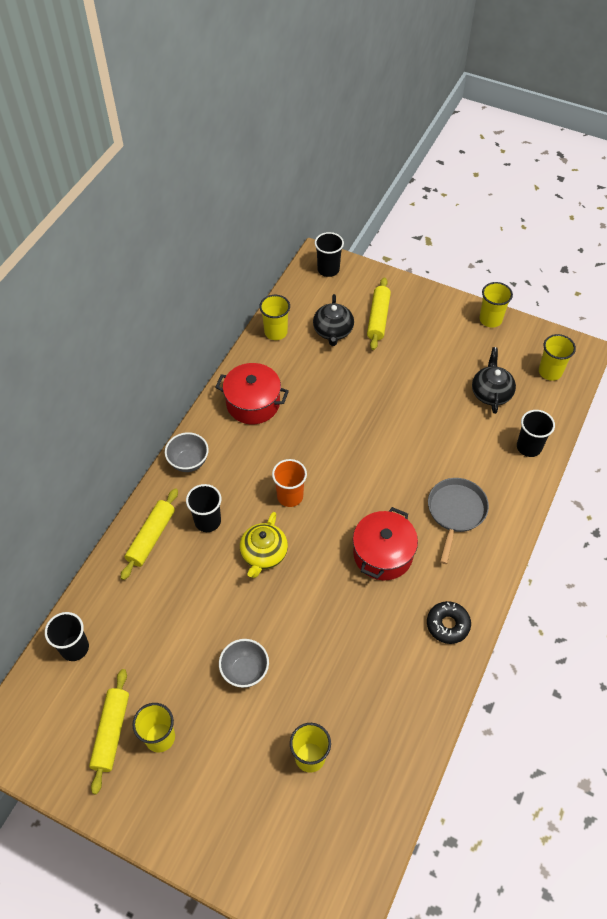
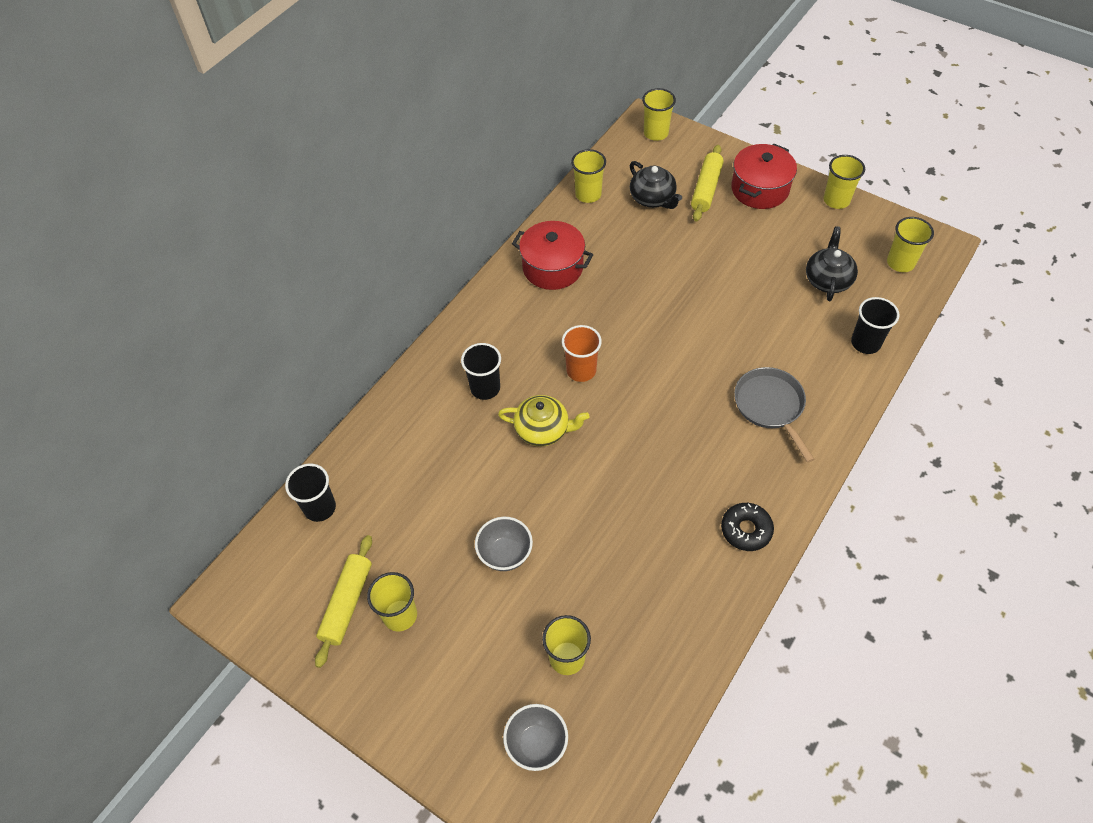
camera: 10 degrees right, 0 degrees up
yellow rolling pin [121,488,178,580] -> none
grey bowl [165,432,209,472] -> grey bowl moved to [503,704,568,771]
yellow teapot [240,512,288,578] -> yellow teapot turned 105 degrees counterclockwise [498,395,589,446]
black teapot [313,294,354,346] -> black teapot turned 45 degrees counterclockwise [630,161,682,209]
black cup [315,232,344,277] -> yellow cup [642,88,676,141]
red pot [353,507,418,580] -> red pot moved to [731,144,797,209]
grey pan [428,478,489,564] -> grey pan turned 45 degrees counterclockwise [734,367,814,463]

